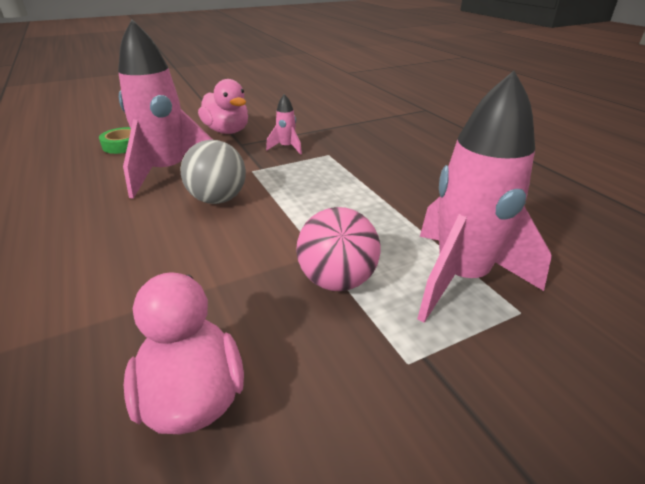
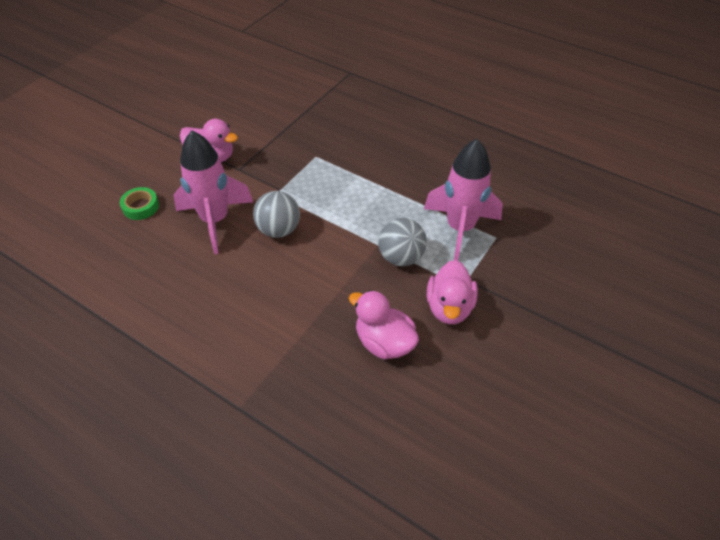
camera: 30 degrees left, 15 degrees up
pink rocket [266,94,302,155] -> none
pink ball [296,207,380,291] -> grey ball [378,218,427,266]
none -> pink duck [427,260,478,324]

